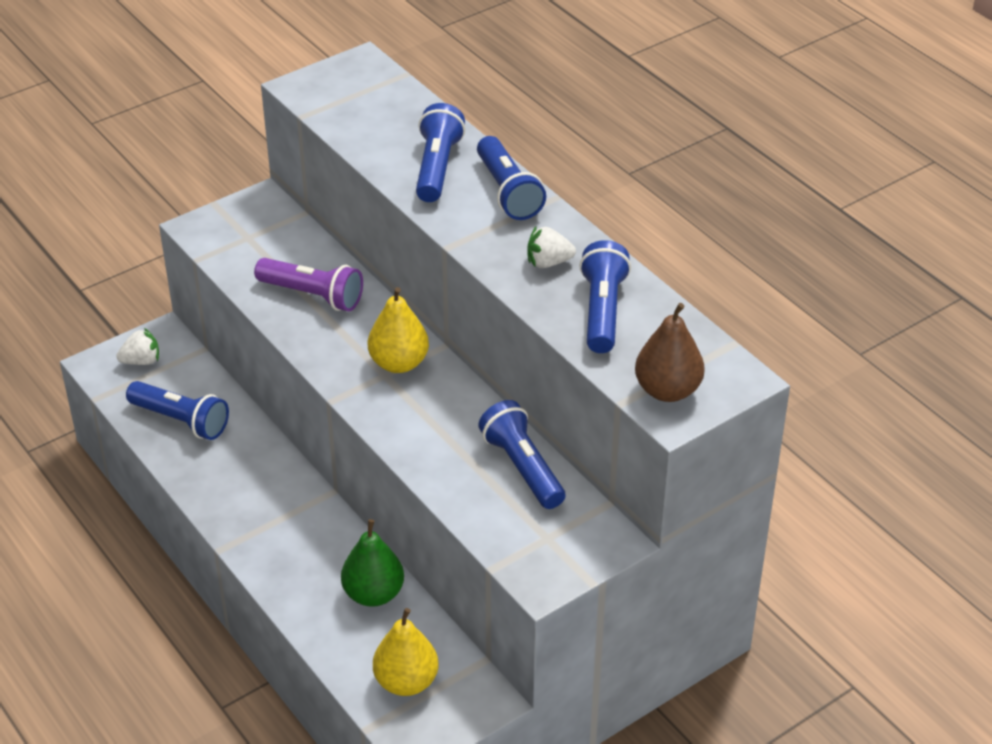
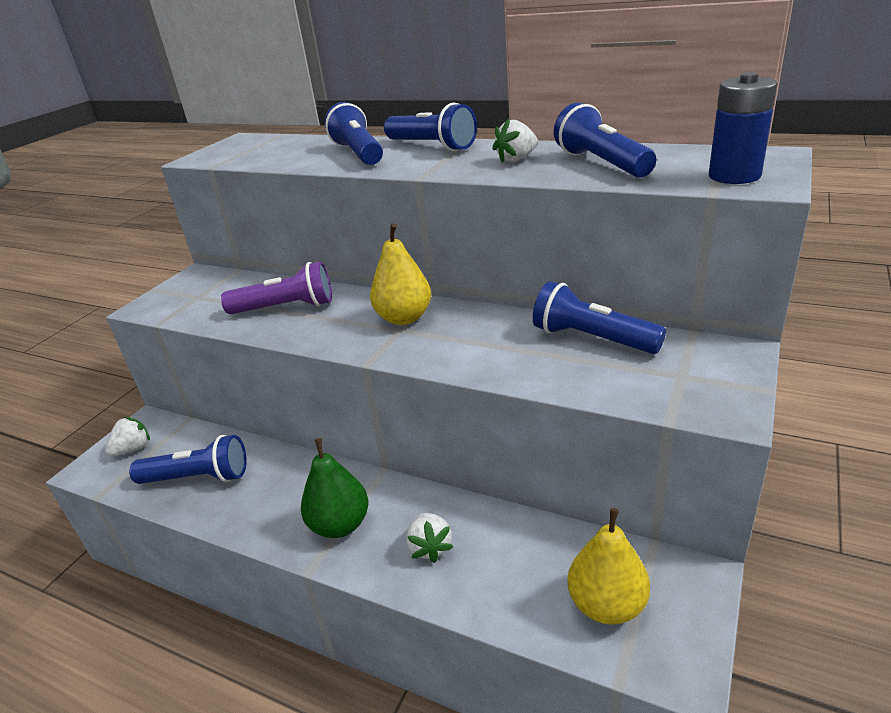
camera: 25 degrees left, 10 degrees down
green pear [341,519,404,607] -> green pear moved to [301,438,369,538]
brown pear [635,303,705,402] -> blue battery [709,72,777,184]
none -> white strawberry [406,513,453,563]

